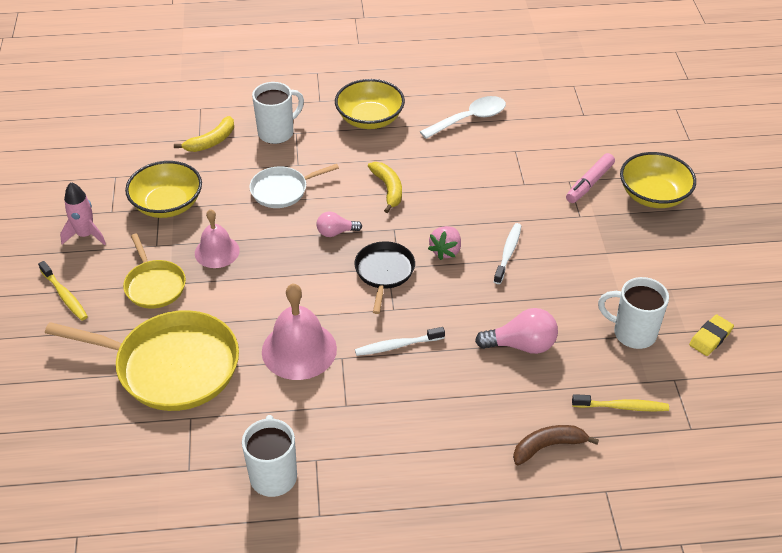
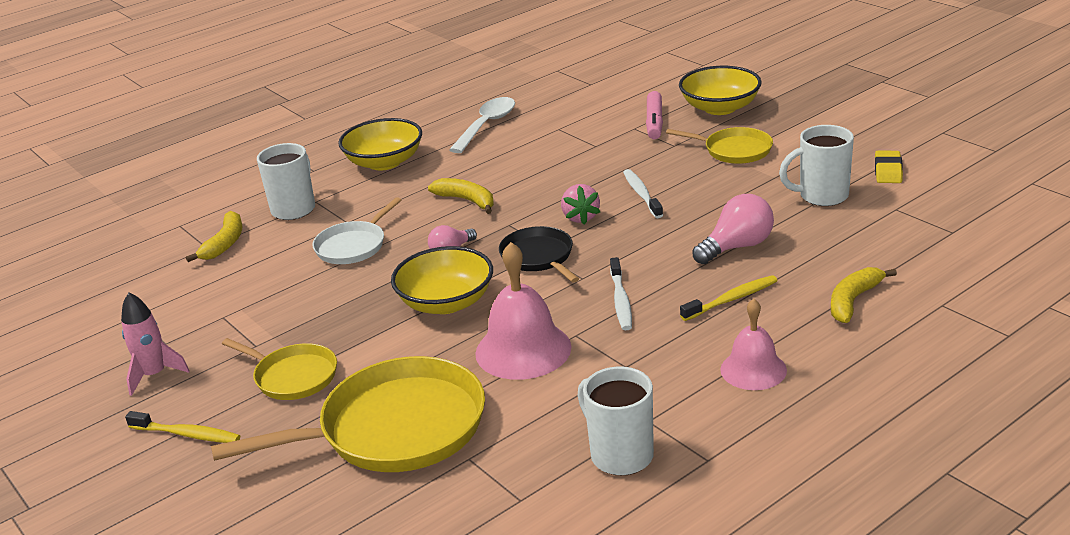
camera: 30 degrees left, 15 degrees down
yellow bowl [125,161,202,218] -> yellow bowl moved to [391,246,493,314]
pink bell [195,209,240,268] -> pink bell moved to [720,299,787,390]
white toothbrush [355,327,445,356] -> white toothbrush turned 45 degrees counterclockwise [610,257,632,330]
brown banana [513,425,599,466] -> yellow banana [831,267,897,323]
yellow toothbrush [572,394,669,412] -> yellow toothbrush moved to [680,275,778,321]
none -> yellow pan [666,127,773,164]

